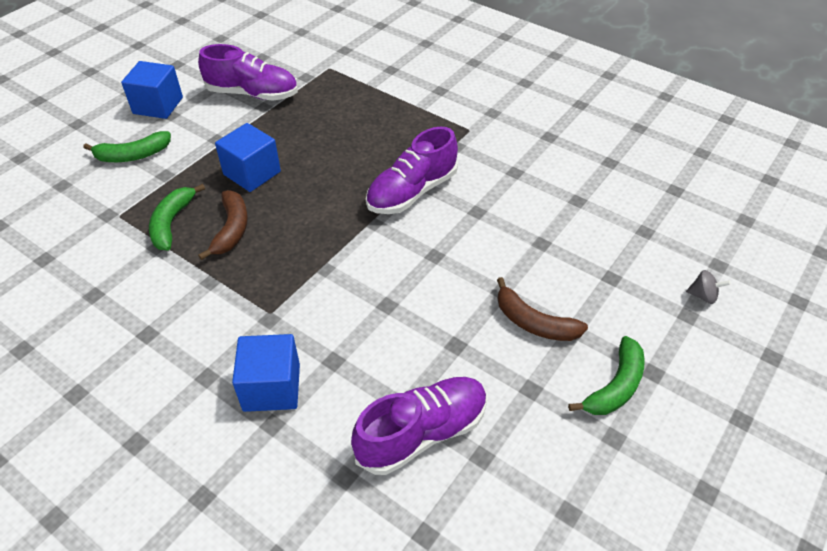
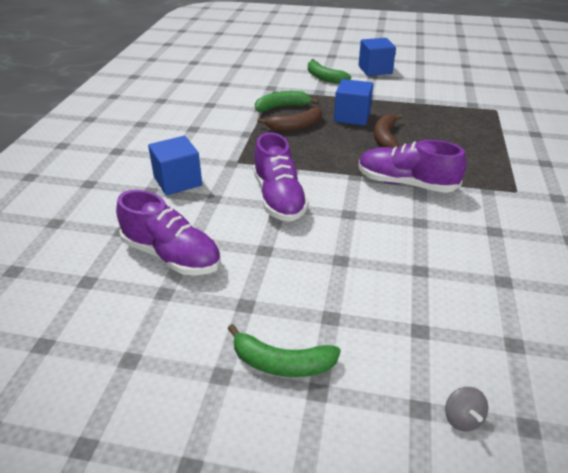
camera: 65 degrees right, 10 degrees down
purple shoe [198,44,298,101] -> purple shoe moved to [253,132,309,222]
brown banana [497,277,588,341] -> brown banana moved to [374,114,403,148]

